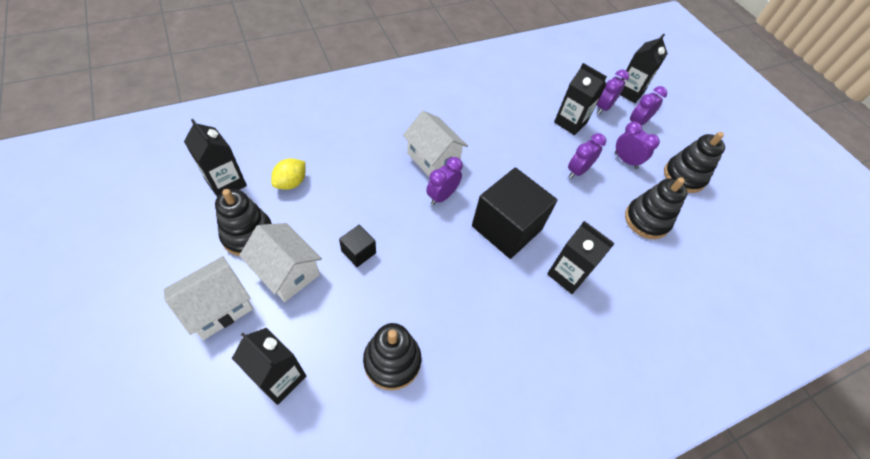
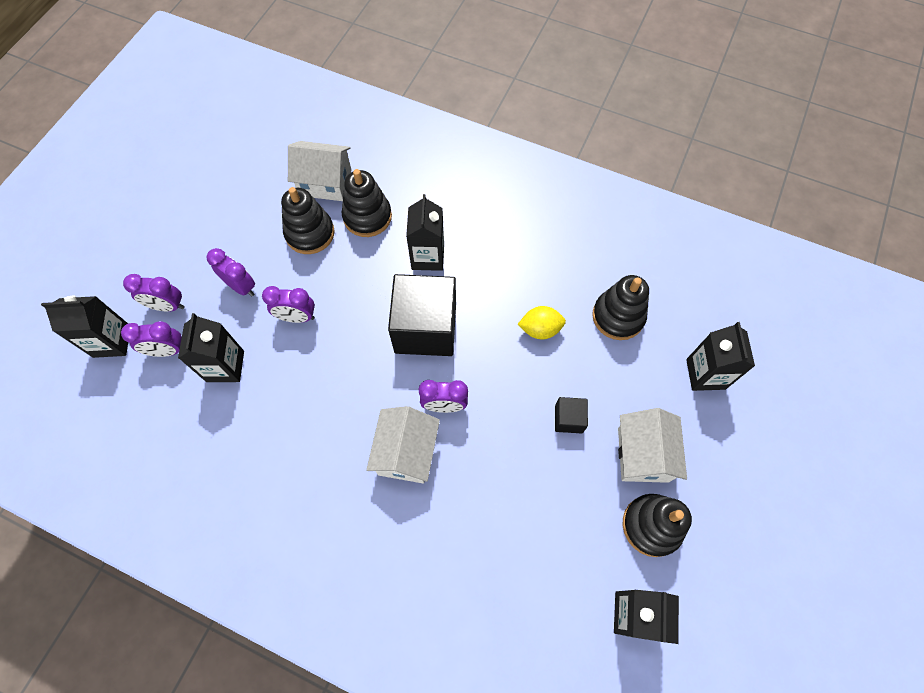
camera: 125 degrees left, 10 degrees up
white house [164,256,253,340] -> white house moved to [288,141,351,201]
yellow lemon [271,158,306,190] -> yellow lemon moved to [517,306,566,339]
purple clock [615,122,660,169] -> purple clock turned 120 degrees clockwise [207,248,255,297]
black stacking toy [664,132,725,193] -> black stacking toy moved to [342,169,392,237]

